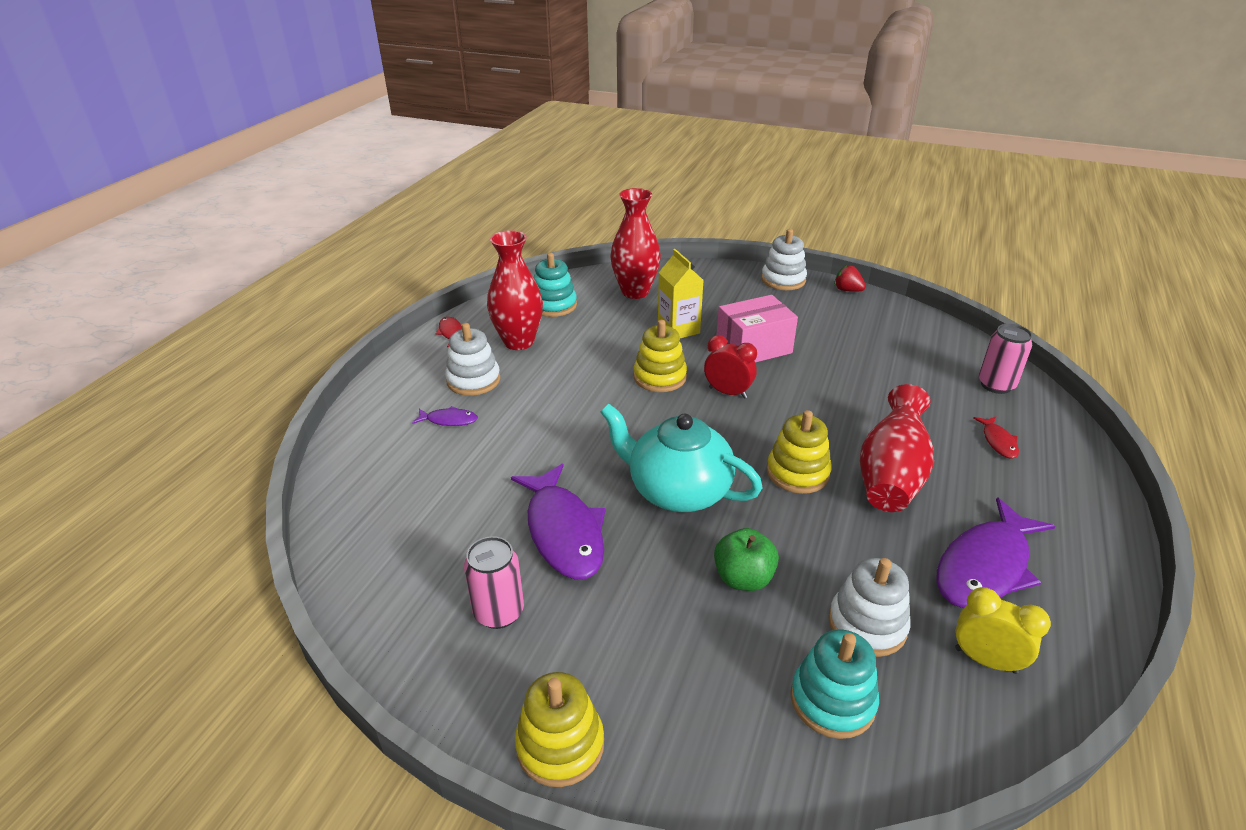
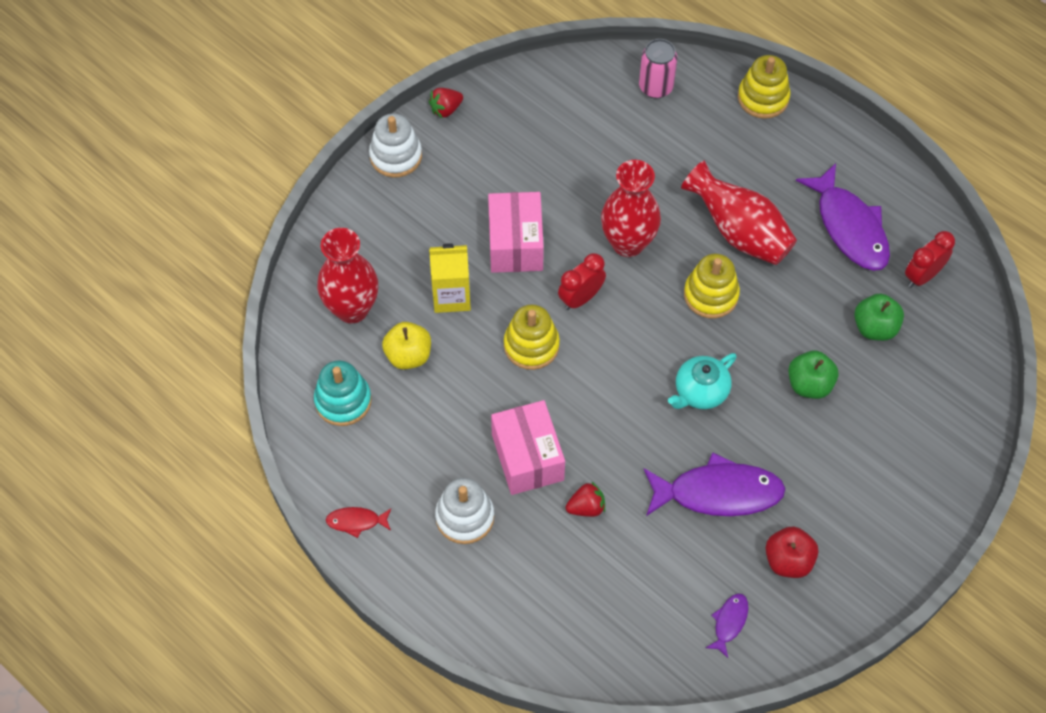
camera: 70 degrees left, 25 degrees up
purple fish [412,406,478,426] -> purple fish moved to [706,593,748,658]
pink can [464,536,524,629] -> red apple [766,526,818,578]
red vase [487,230,543,350] -> red vase moved to [601,160,661,257]
yellow stacking toy [515,672,604,787] -> yellow stacking toy moved to [738,55,791,119]
turquoise teapot [600,403,763,512] -> turquoise teapot [668,353,737,409], size x0.61
turquoise stacking toy [791,630,879,739] -> none
white stacking toy [828,558,911,657] -> green apple [854,294,904,341]
yellow clock [955,587,1051,674] -> red clock [905,231,955,288]
red fish [973,417,1019,459] -> none
none -> yellow apple [382,322,431,370]
none -> pink box [491,400,565,495]
none -> red strawberry [566,481,605,517]

